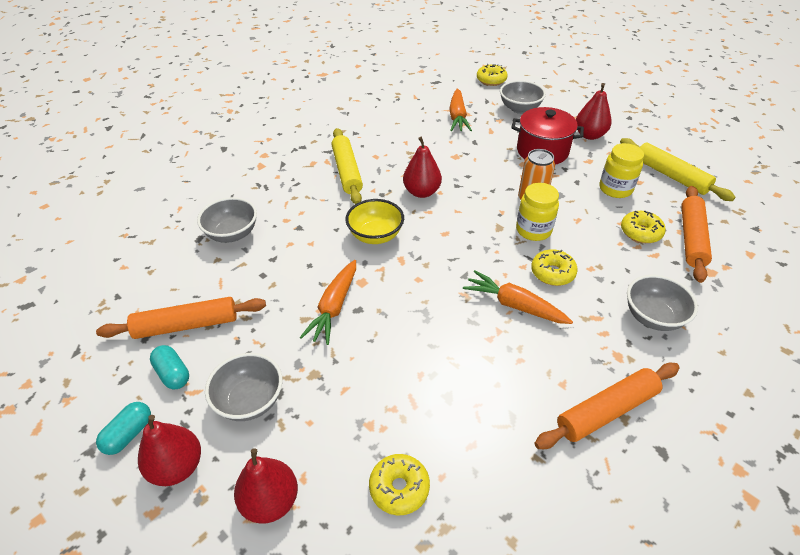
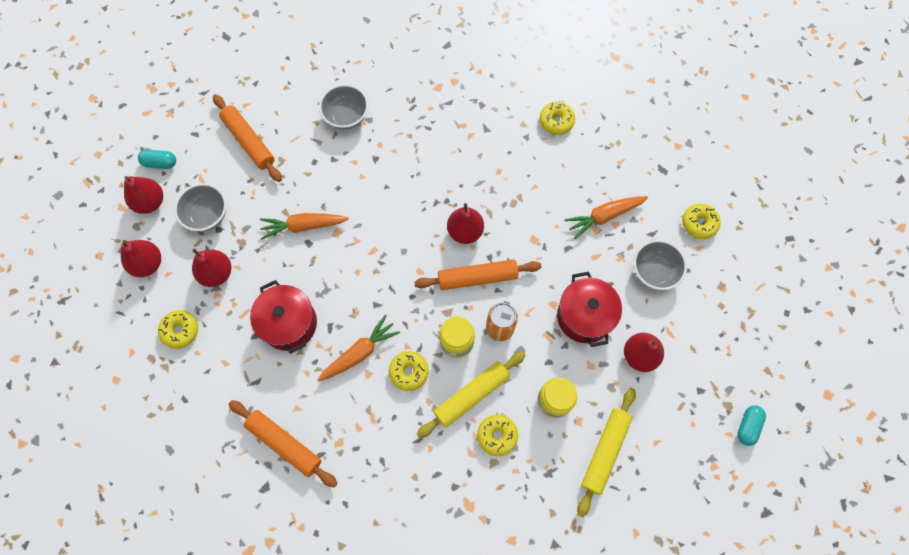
camera: 65 degrees right, 25 degrees up
turquoise capsule [150,345,189,389] -> turquoise capsule moved to [737,405,766,446]
yellow rolling pin [331,128,363,204] -> yellow rolling pin moved to [417,351,526,438]
yellow bowl [345,199,404,244] -> none
orange carrot [463,270,573,324] -> orange carrot turned 45 degrees clockwise [318,315,400,382]
grey bowl [627,275,698,331] -> none
orange rolling pin [681,186,712,283] -> orange rolling pin moved to [414,259,541,290]
none -> red pear [192,248,231,287]
none -> red pot [250,280,317,354]
none -> yellow donut [539,102,575,135]

